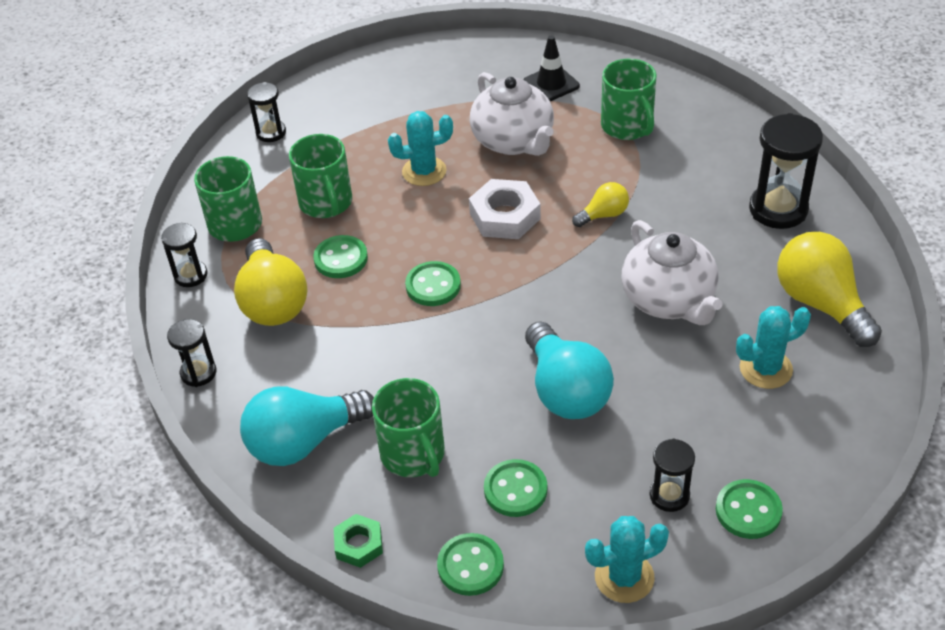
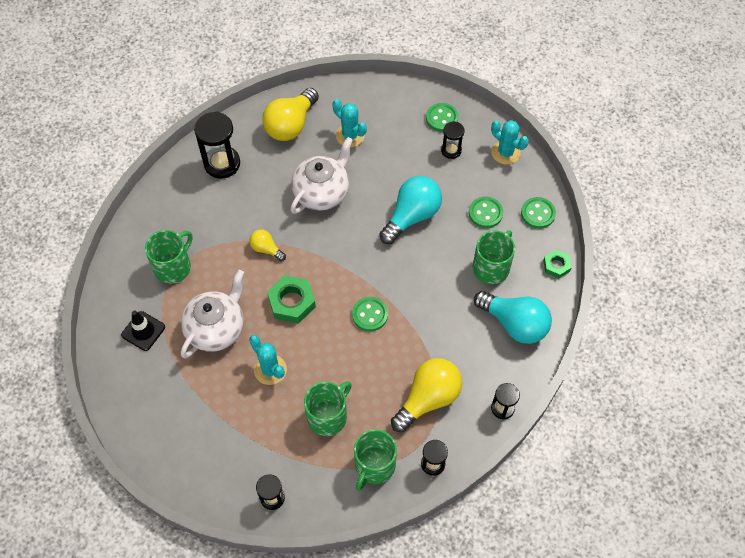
camera: 120 degrees left, 15 degrees up
green button [313,235,368,278] -> none
white nut [469,179,541,239] -> green nut [267,275,316,324]

